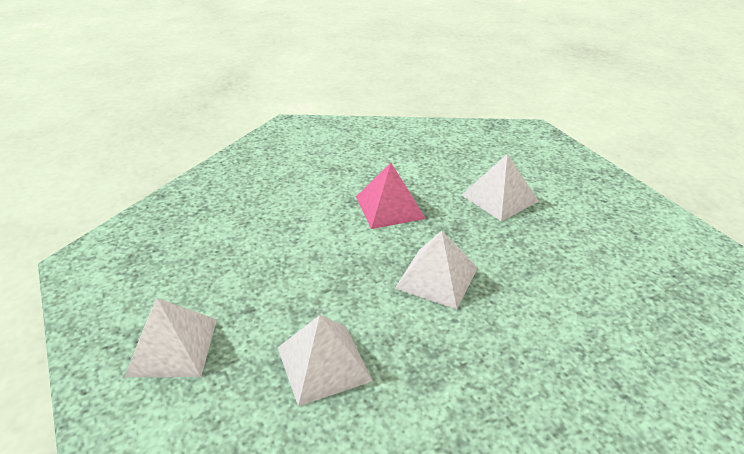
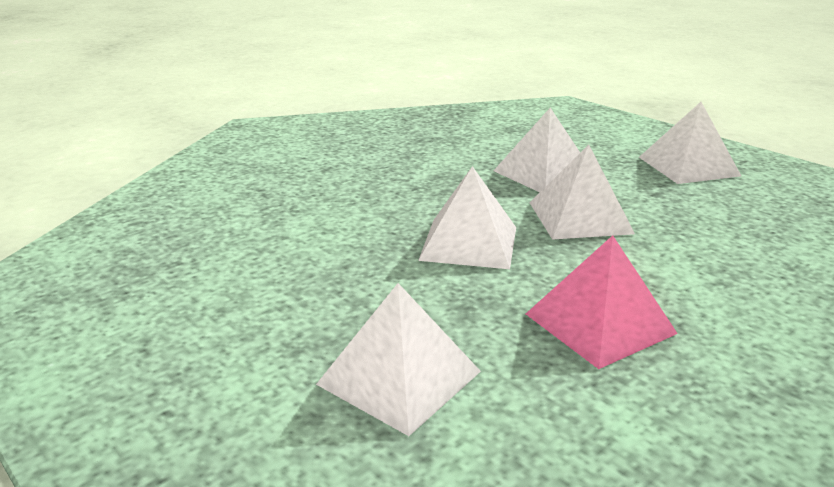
camera: 165 degrees right, 10 degrees down
none -> white pyramid [530,145,635,240]

